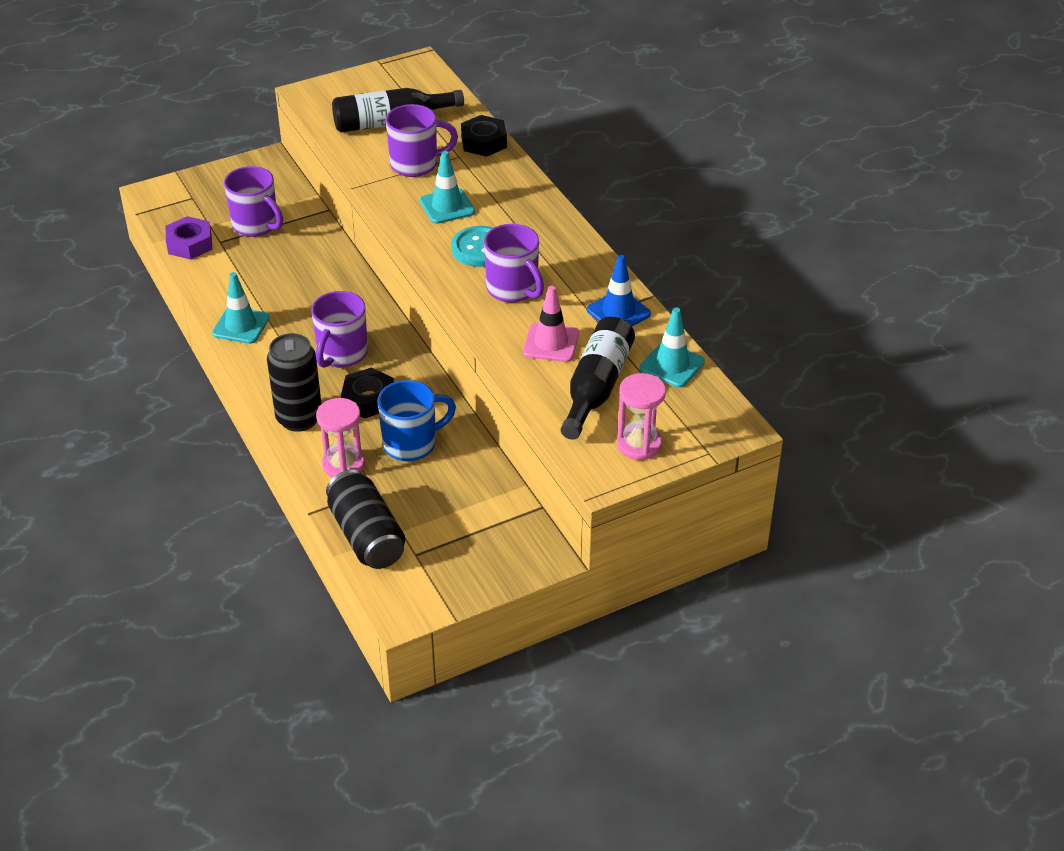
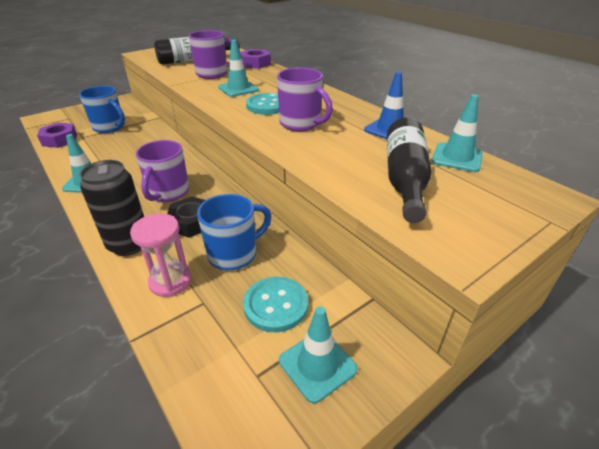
camera: 10 degrees left, 5 degrees down
purple mug [224,166,283,237] -> blue mug [79,86,125,133]
black can [326,470,405,569] -> none
black nut [461,115,507,157] -> purple nut [240,49,271,69]
pink traffic cone [523,286,579,362] -> none
pink hourglass [617,373,666,460] -> none
none -> turquoise button [243,277,308,332]
none -> turquoise traffic cone [279,306,358,404]

